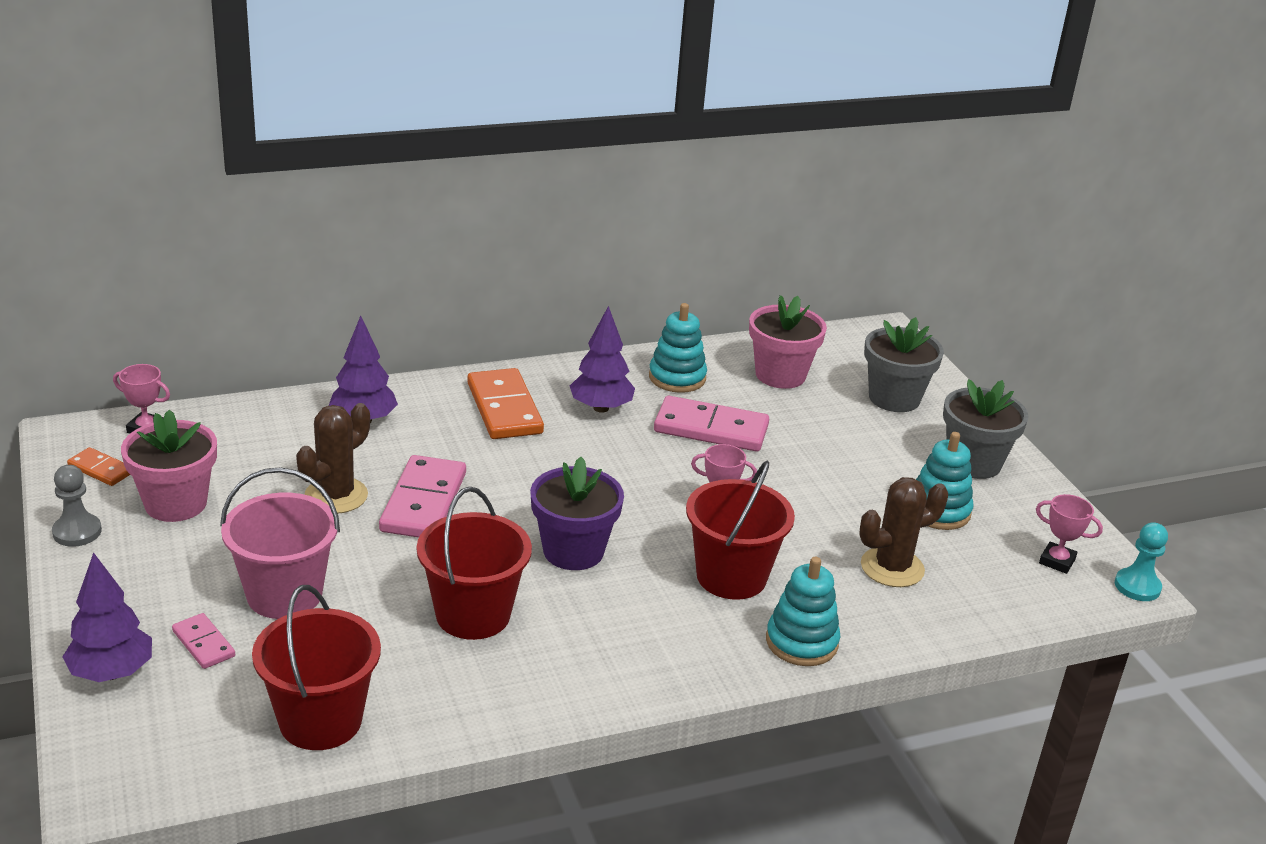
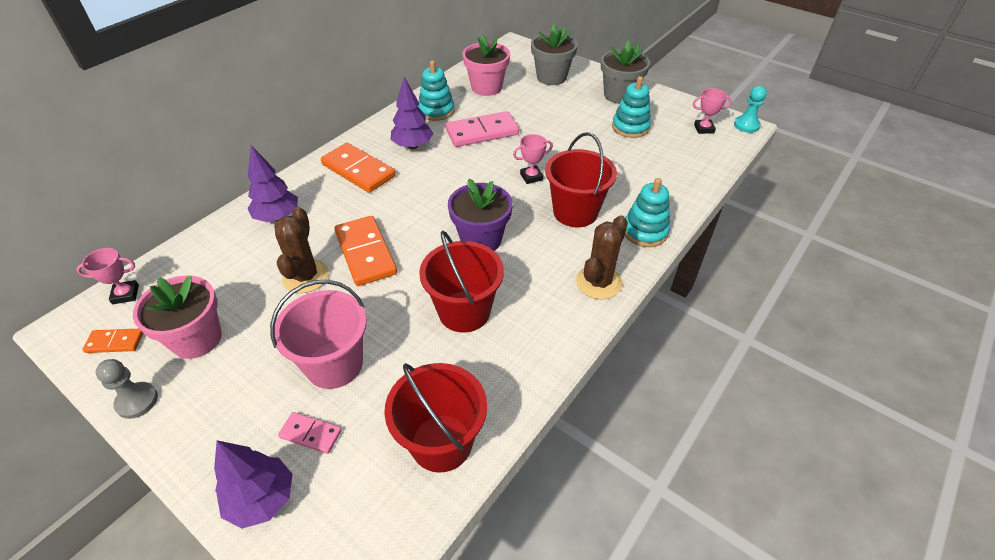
camera: 30 degrees left, 15 degrees up
pink domino [379,455,466,538] -> orange domino [335,216,397,286]
brown cactus [859,477,948,587] -> brown cactus moved to [576,215,628,299]

